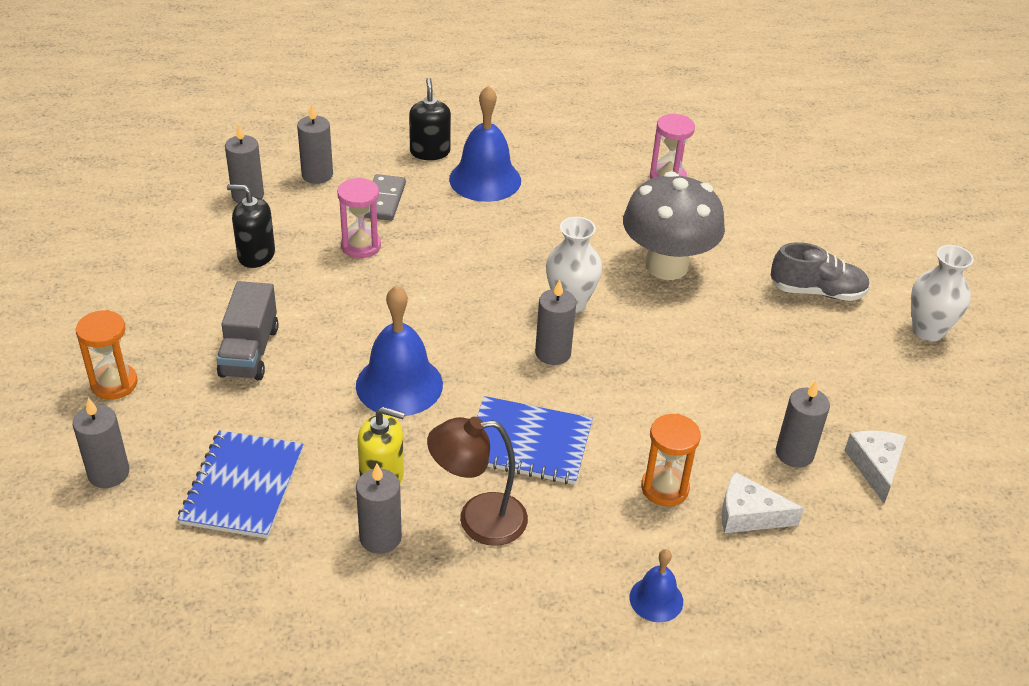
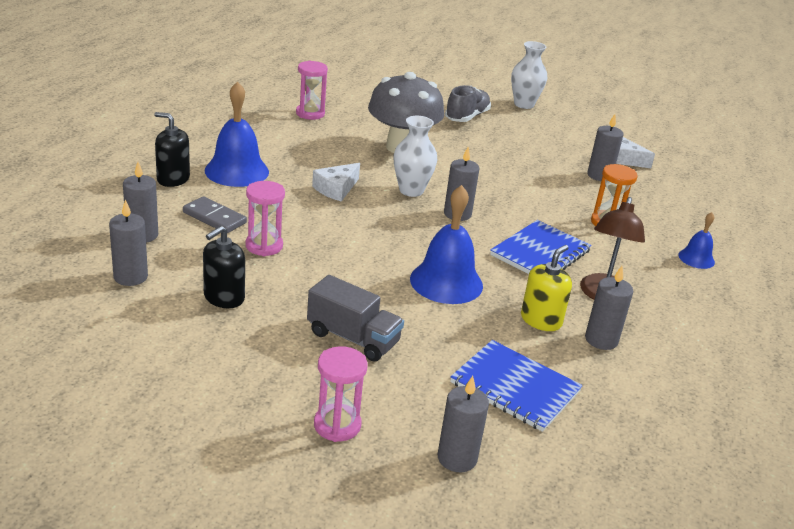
camera: 65 degrees left, 10 degrees down
orange hourglass [76,310,138,400] -> pink hourglass [314,346,368,442]
white cheese [722,472,804,533] -> white cheese moved to [312,163,360,202]

